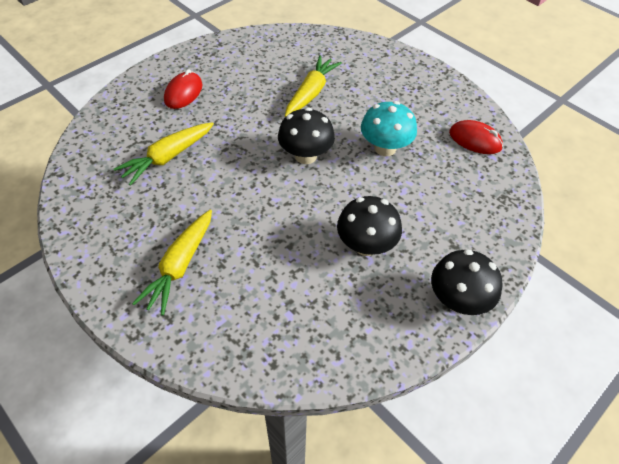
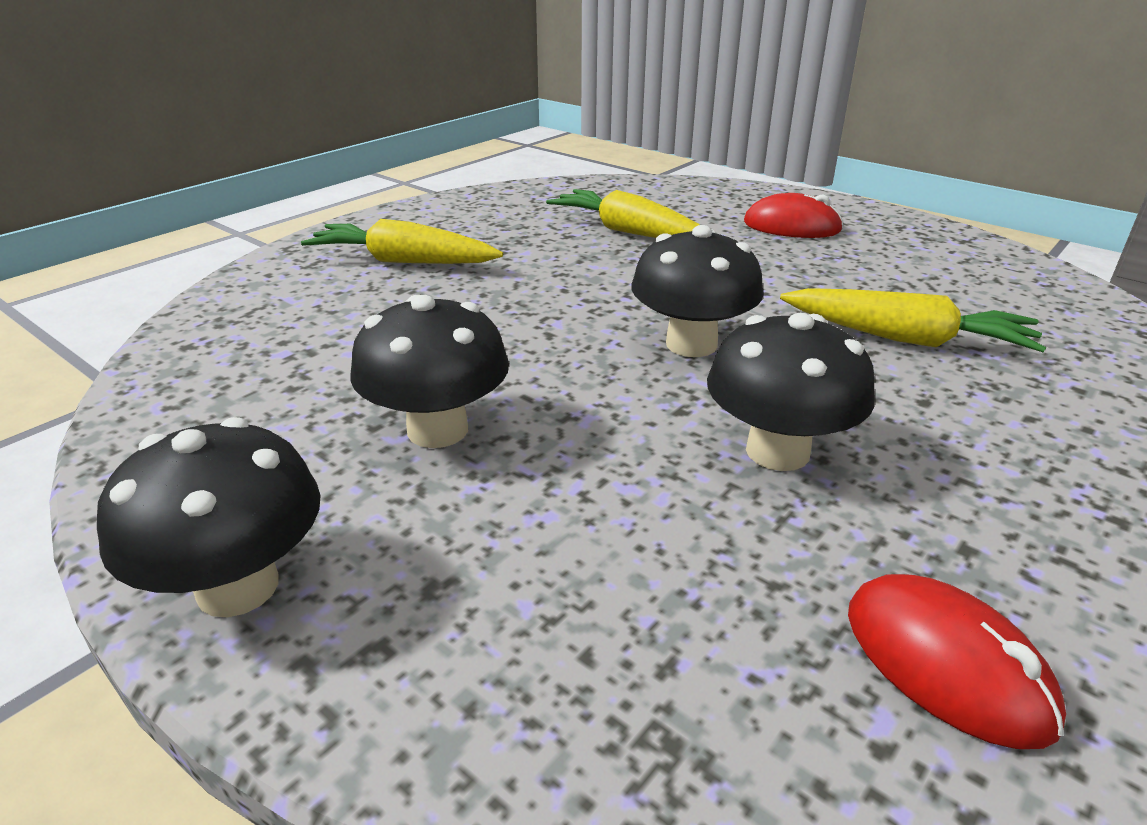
camera: 85 degrees right, 20 degrees down
turquoise mushroom [361,101,417,156] -> black mushroom [707,313,875,471]
red mouse [449,120,503,154] -> red mouse turned 60 degrees counterclockwise [848,574,1066,749]

